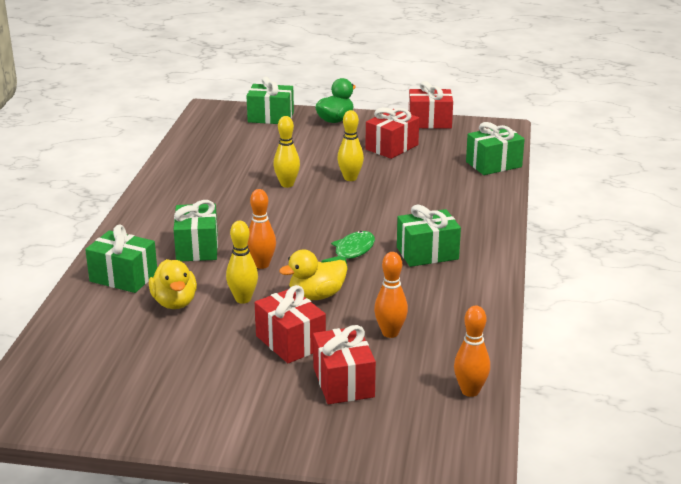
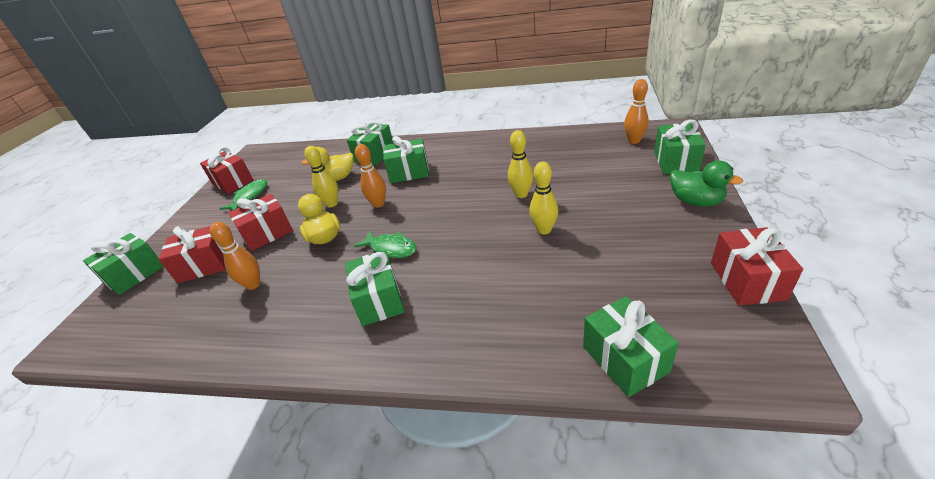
camera: 95 degrees right, 10 degrees up
red gift [365,107,419,159] -> red gift moved to [200,147,253,194]
orange bowling pin [454,305,490,397] -> orange bowling pin moved to [624,79,649,144]
none -> green gift [83,233,164,295]
none -> green fish [220,179,267,210]

